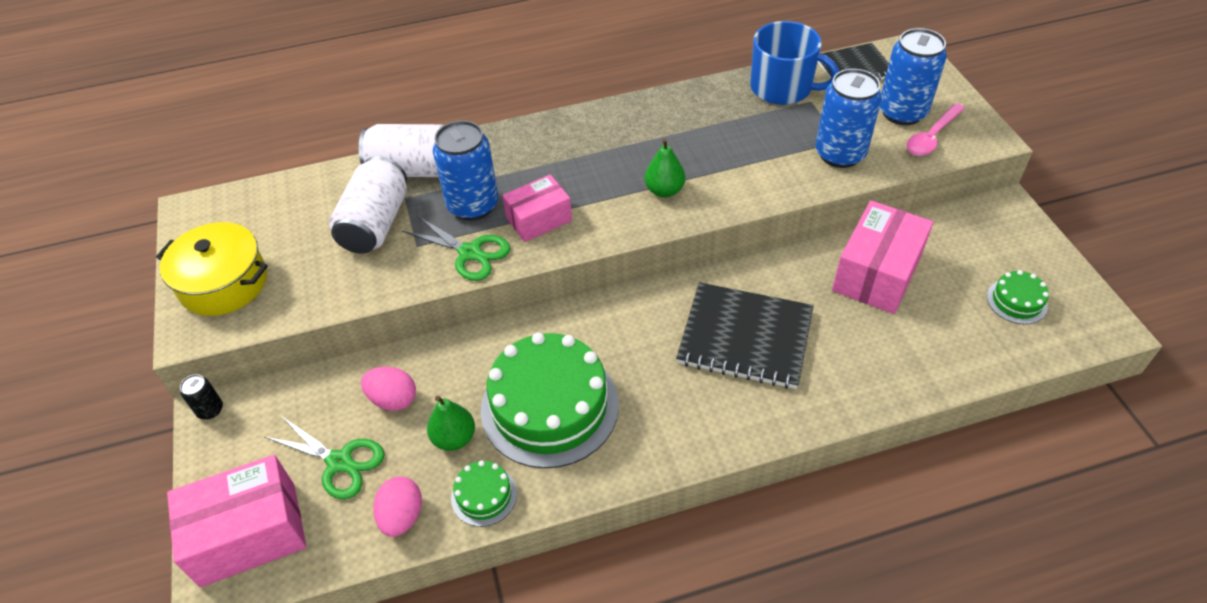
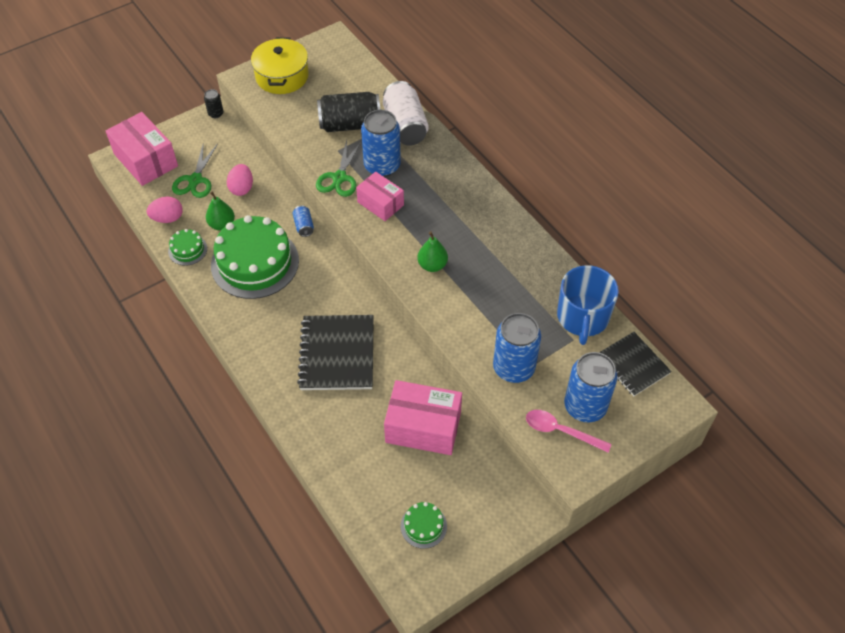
camera: 70 degrees right, 5 degrees up
white can [329,156,407,254] -> black can [317,92,380,132]
none -> blue can [293,205,314,237]

